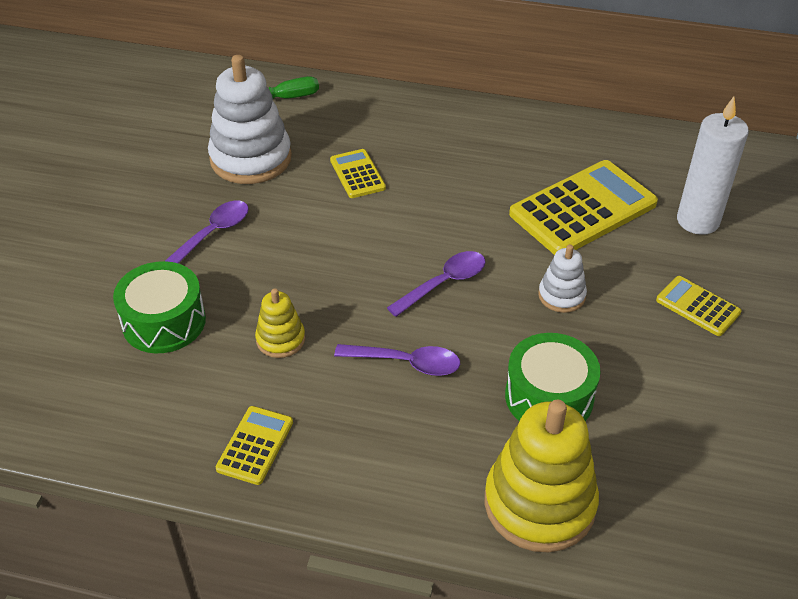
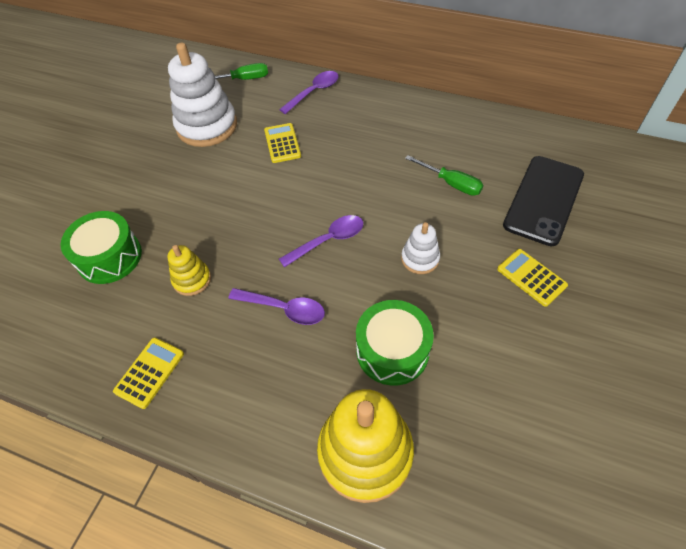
camera: 10 degrees right, 10 degrees up
purple spoon [165,201,249,264] -> purple spoon moved to [279,71,339,114]
yellow calculator [509,160,658,255] -> green screwdriver [405,155,483,196]
white candle [677,97,749,235] -> black phone [503,156,584,246]

